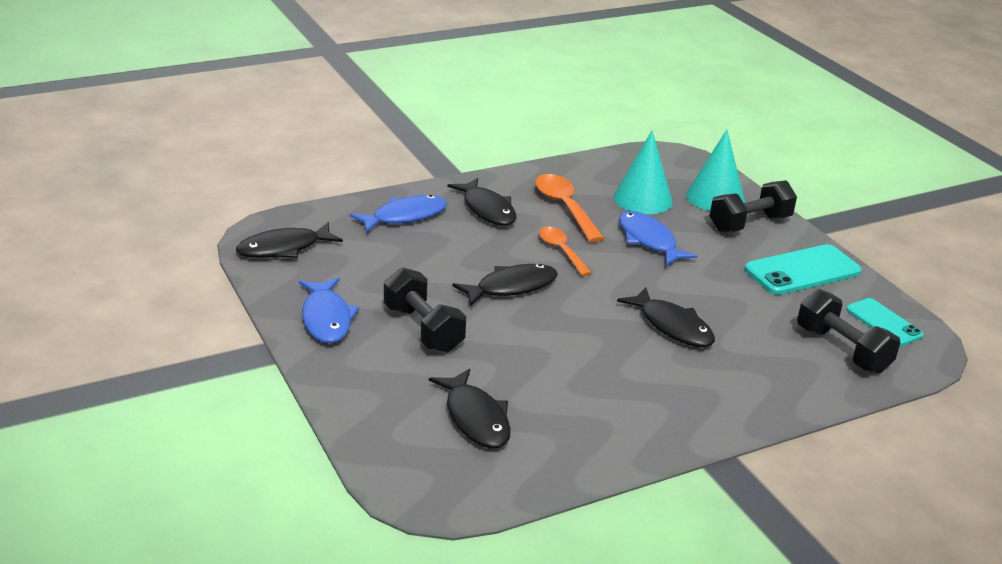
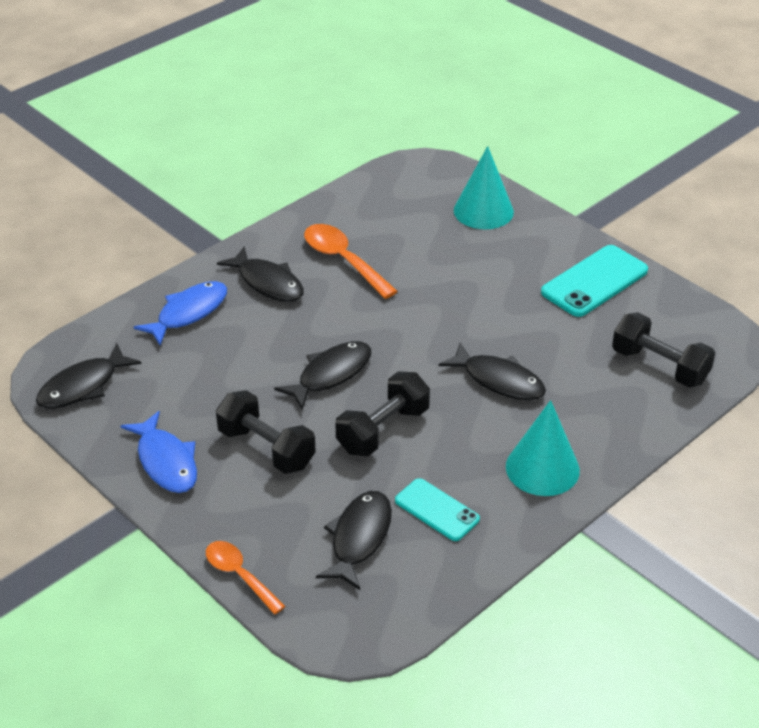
camera: 15 degrees left, 10 degrees up
black fish [429,369,511,449] -> black fish turned 120 degrees counterclockwise [316,491,392,590]
orange spoon [539,227,592,276] -> orange spoon moved to [206,541,285,614]
turquoise cone [613,130,673,214] -> turquoise cone moved to [506,400,580,496]
blue fish [619,211,697,266] -> none
black dumbbell [710,180,797,233] -> black dumbbell moved to [335,371,430,456]
turquoise phone [846,298,923,346] -> turquoise phone moved to [395,478,480,541]

